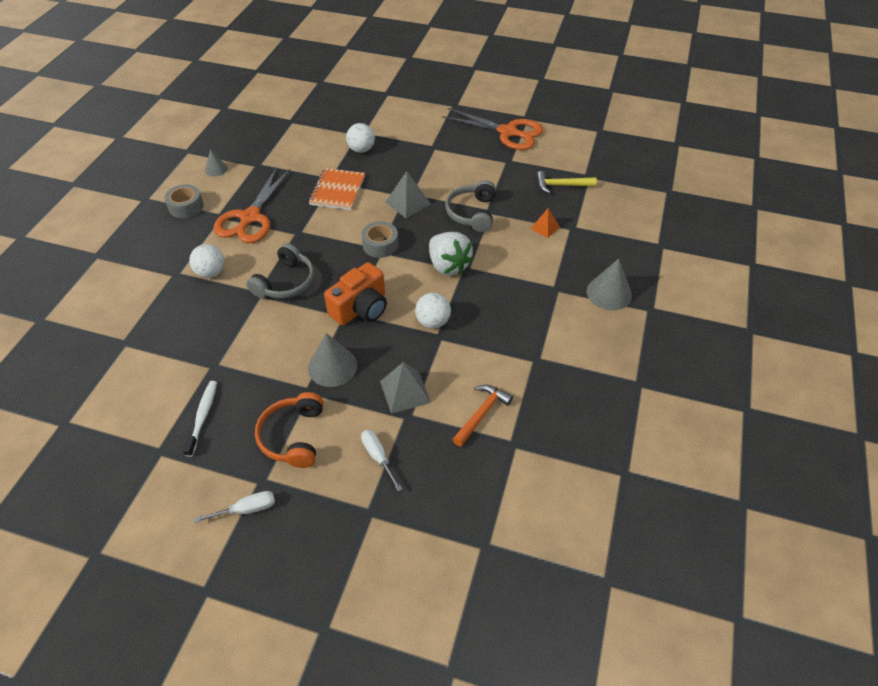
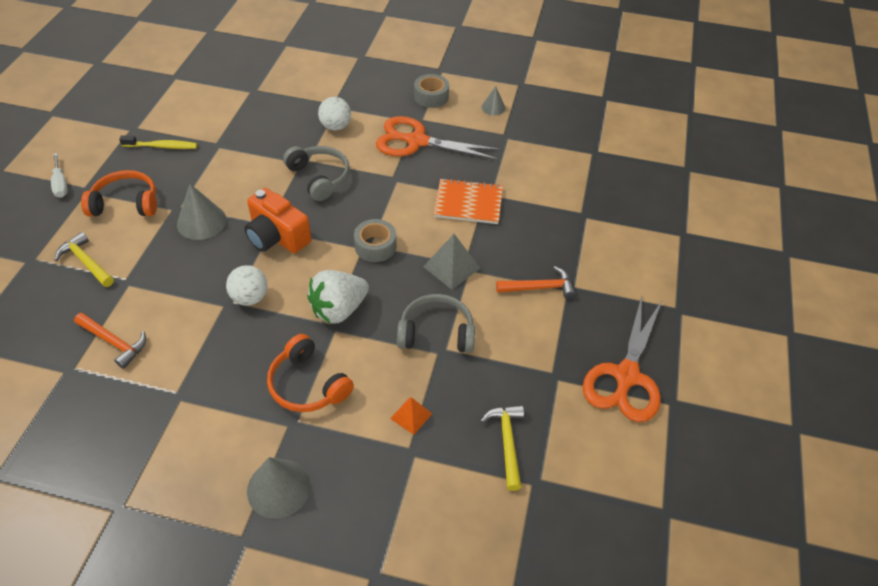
camera: 85 degrees right, 0 degrees up
white toothbrush [182,381,217,457] -> yellow toothbrush [119,135,197,149]
grey headphones [247,243,314,299] -> grey headphones turned 150 degrees counterclockwise [283,146,350,201]
white ball [346,123,375,153] -> none
white screwdriver [361,430,402,491] -> yellow hammer [55,232,114,287]
grey pyramid [380,362,431,414] -> none
none -> orange headphones [267,334,354,412]
none -> orange hammer [496,266,575,299]

